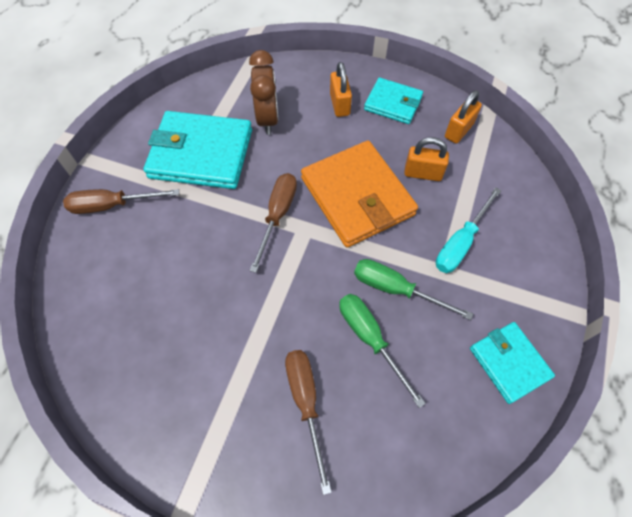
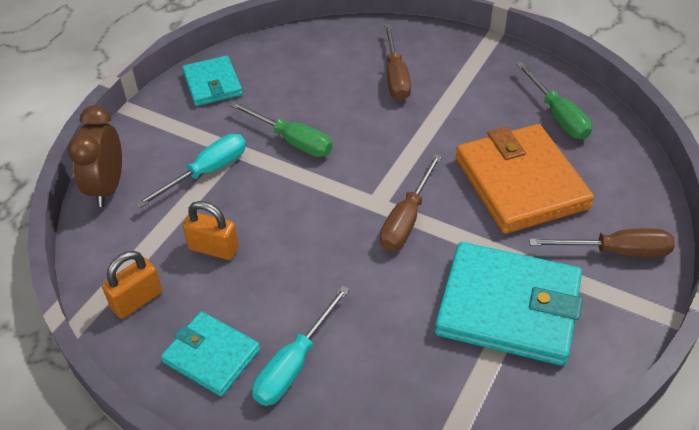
camera: 170 degrees left, 15 degrees down
brown clock [249,50,278,135] -> brown clock moved to [67,105,122,207]
orange wallet [301,141,418,248] -> orange wallet moved to [456,124,594,234]
orange padlock [330,62,352,117] -> turquoise screwdriver [252,286,350,406]
green screwdriver [339,294,426,408] -> green screwdriver moved to [516,62,592,139]

